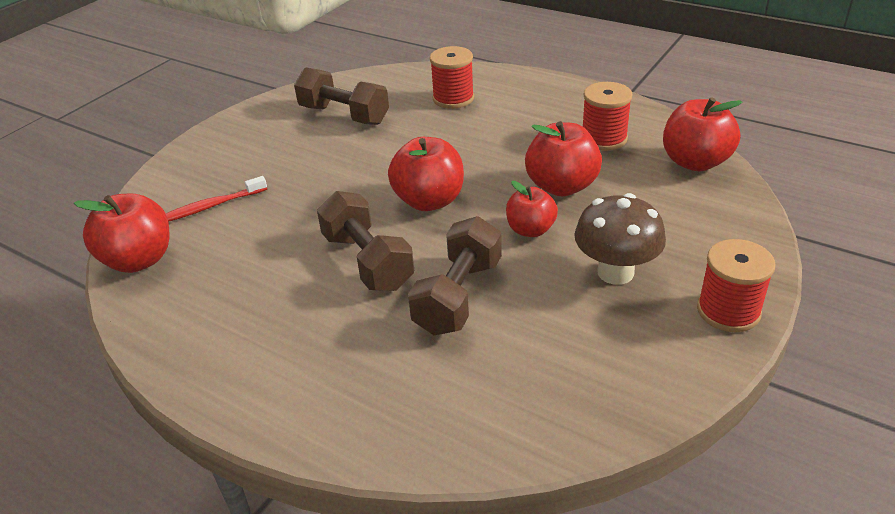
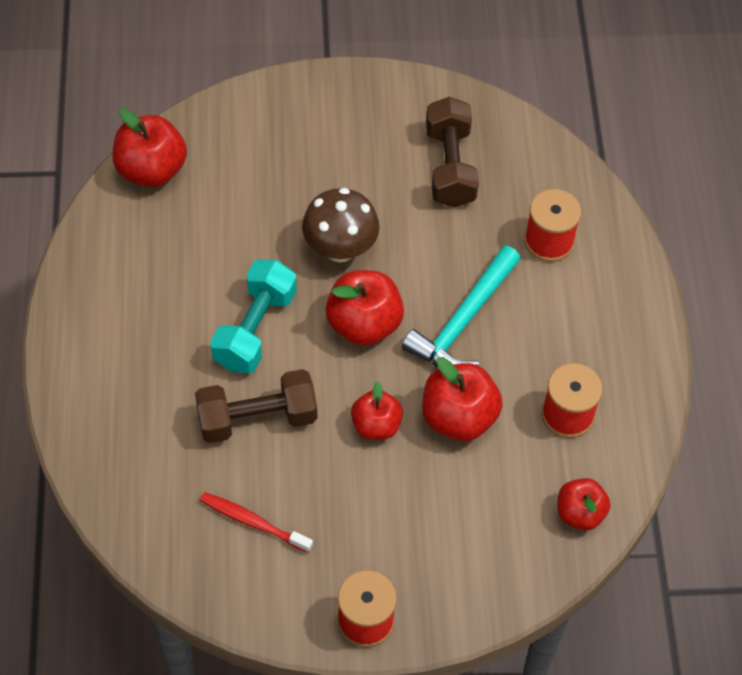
camera: 50 degrees right, 20 degrees up
red toothbrush [166,176,267,222] -> red toothbrush moved to [200,492,313,553]
brown dumbbell [317,191,414,291] -> turquoise dumbbell [210,260,297,373]
brown mushroom [574,193,666,285] -> brown mushroom moved to [302,188,379,262]
red apple [663,97,743,171] -> red apple [557,478,611,530], size x0.65
none -> turquoise hammer [402,246,521,367]

